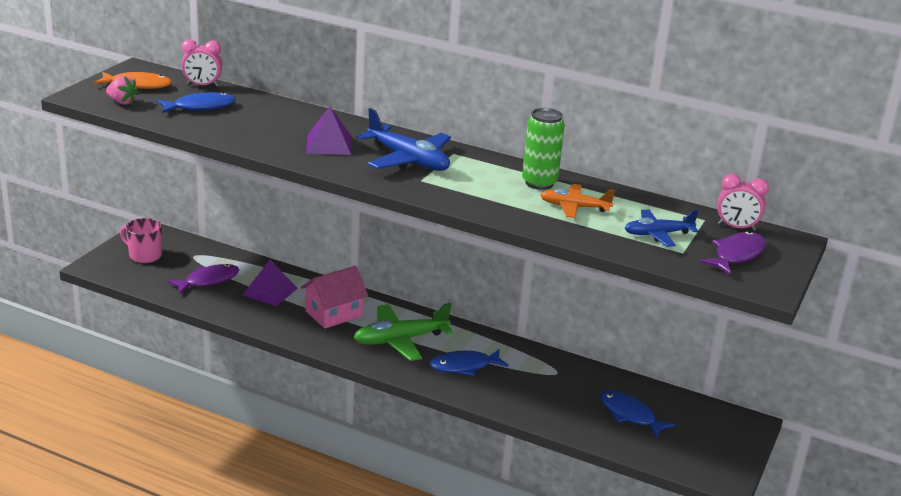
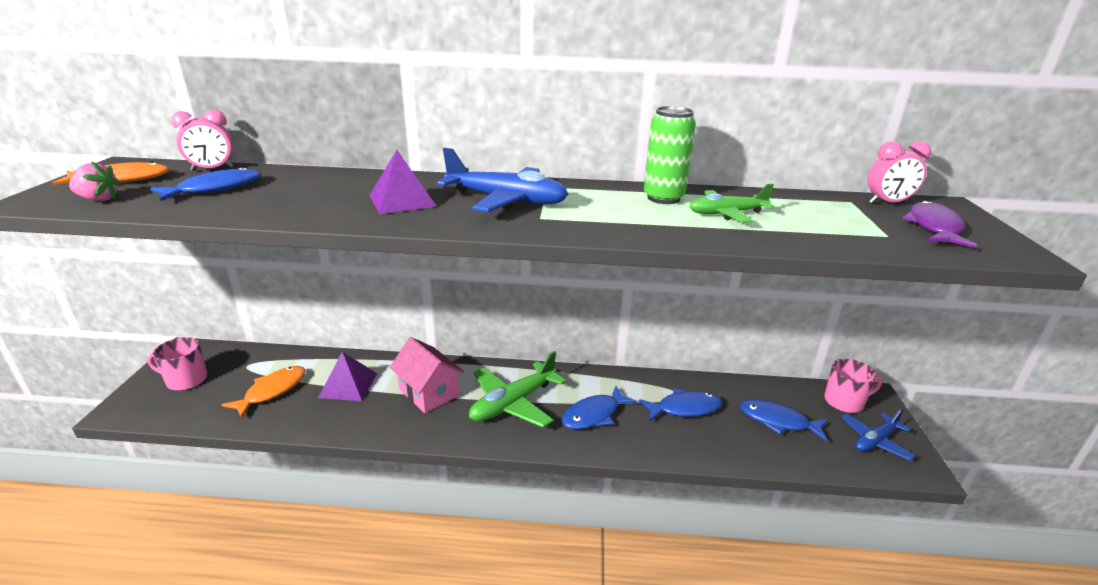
camera: 20 degrees left, 0 degrees up
purple fish [167,264,239,294] -> orange fish [222,366,306,418]
pink house [301,266,368,329] -> pink house turned 75 degrees counterclockwise [390,337,464,413]
orange plane [540,184,615,218] -> green plane [690,184,775,223]
blue plane [625,209,699,247] -> blue plane moved to [841,408,916,461]
none -> blue fish [639,389,722,421]
none -> pink mug [824,359,882,413]

